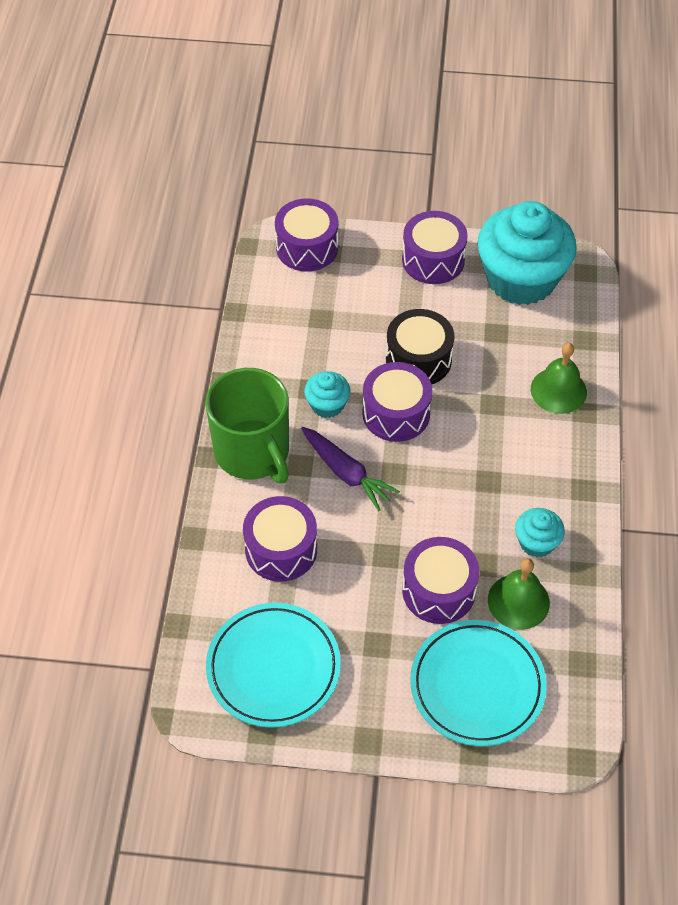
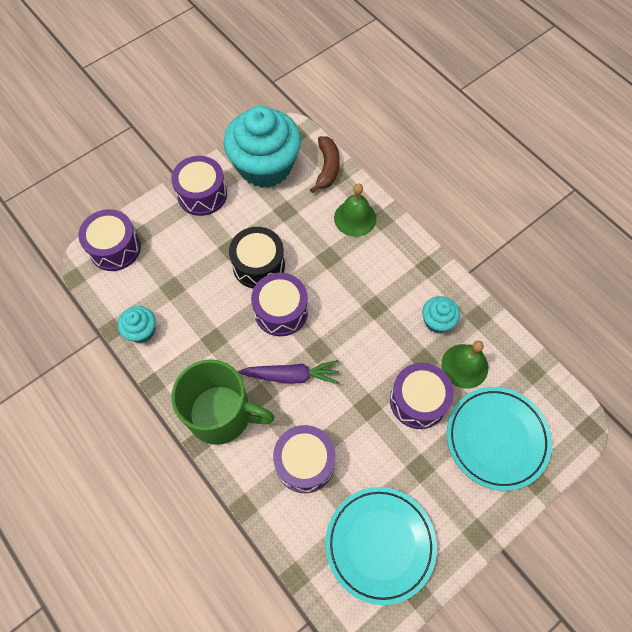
camera: 45 degrees left, 10 degrees up
turquoise cupcake [304,371,350,418] -> turquoise cupcake moved to [118,306,156,343]
none -> brown banana [310,136,340,193]

